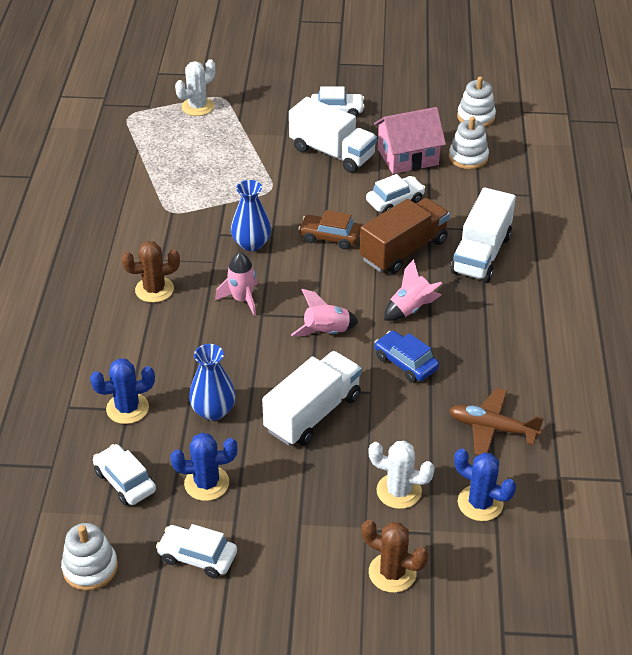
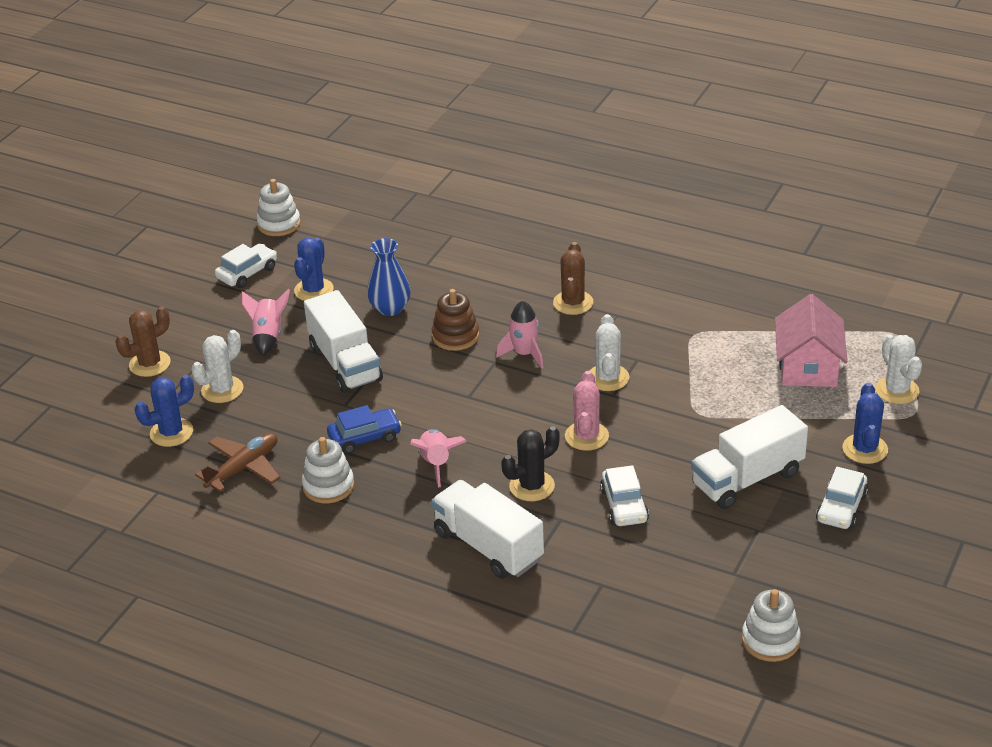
camera: 115 degrees right, 5 degrees down
blue cactus [90,358,155,424] -> blue cactus moved to [842,382,888,464]
white car [93,444,156,505] -> none
blue vase [231,180,271,251] -> white cactus [589,314,630,391]
pink rocket [291,289,359,336] -> pink rocket moved to [242,289,290,355]
brown car [298,210,361,249] -> pink cactus [565,371,609,451]
brown truck [360,198,450,274] -> black cactus [501,426,560,501]
pink house [374,107,446,174] -> pink house moved to [775,294,847,387]
white stacking toy [449,116,489,169] -> white stacking toy moved to [302,437,354,503]
none -> brown stacking toy [432,289,479,351]

